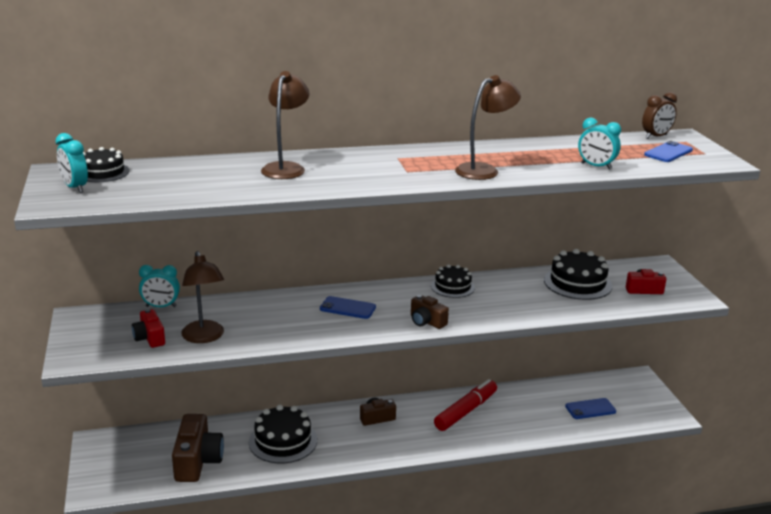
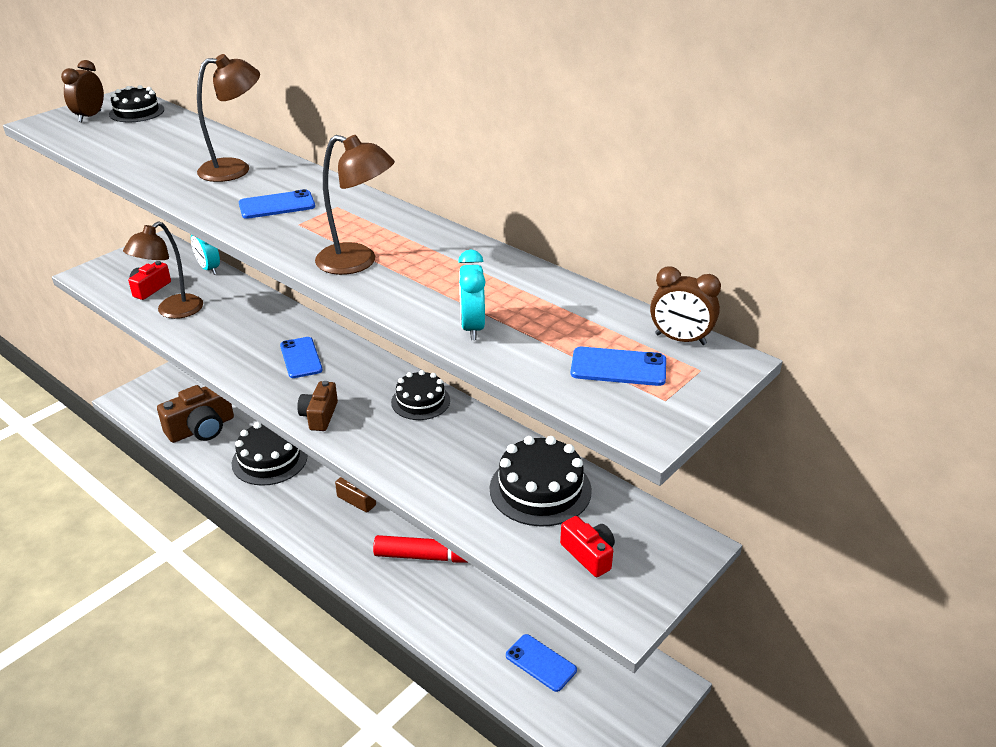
camera: 55 degrees right, 10 degrees up
turquoise clock [56,133,88,193] -> brown clock [61,60,104,122]
none -> blue phone [239,189,315,219]

